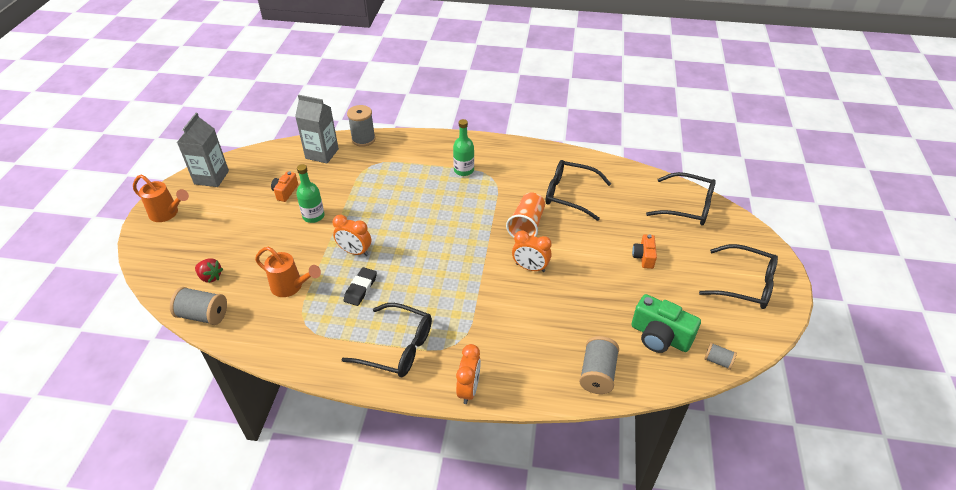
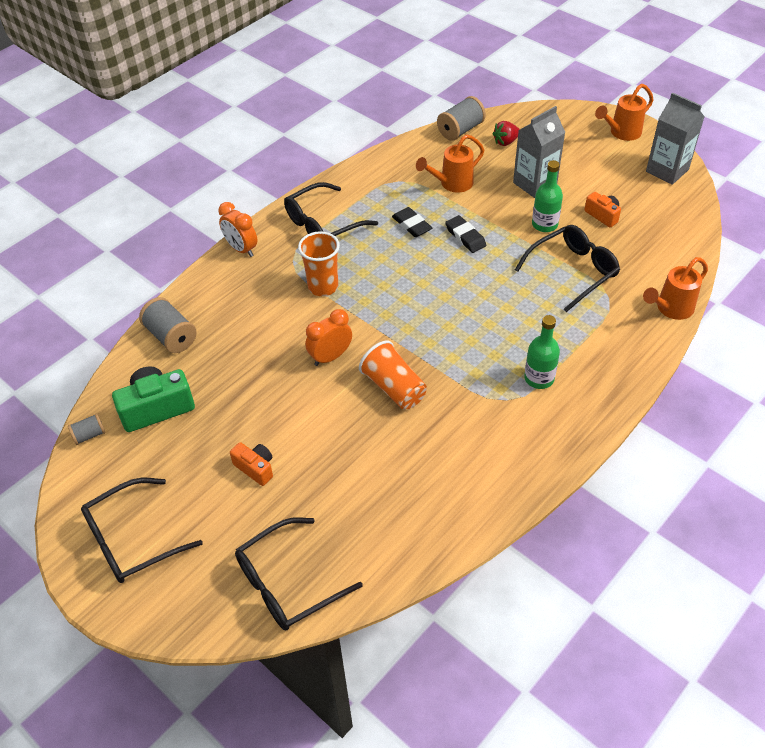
camera: 125 degrees right, 5 degrees up
grey carton [295,95,339,164] -> grey carton moved to [513,106,566,198]
orange clock [333,215,371,256] -> black eraser [445,215,486,253]
grey spool [347,105,375,147] -> orange watering can [643,257,708,320]
black glasses [545,160,611,221] -> black glasses moved to [515,225,620,312]
none -> orange cup [298,231,340,296]

